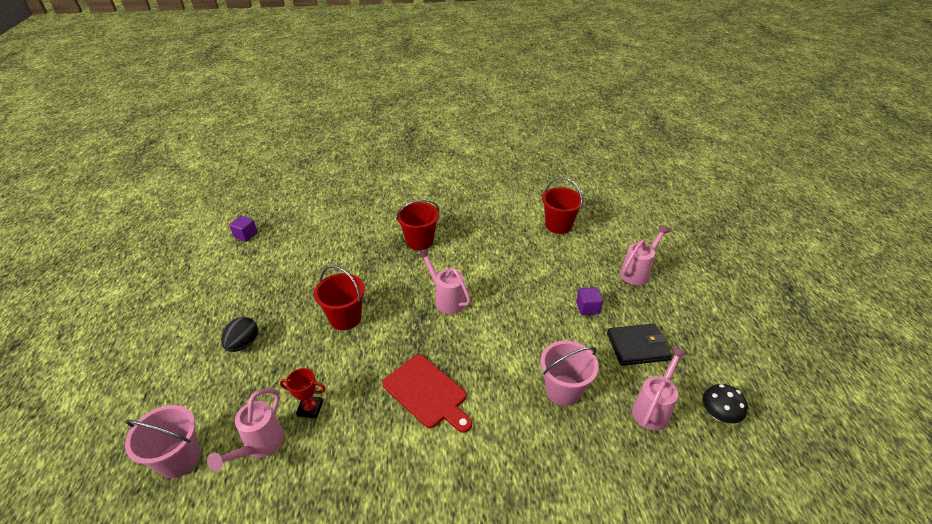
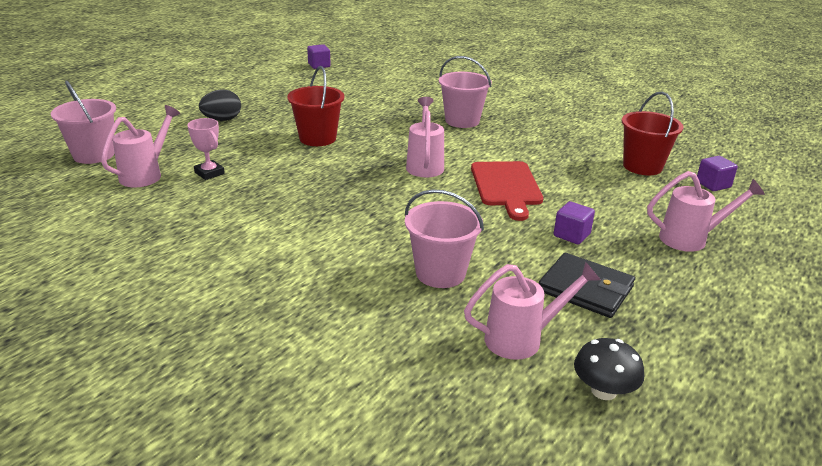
camera: 40 degrees right, 10 degrees down
pink watering can [207,389,284,471] -> pink watering can turned 150 degrees clockwise [101,105,180,187]
red trophy [280,368,326,418] -> pink trophy [187,118,225,180]
red cutting board [382,355,472,433] -> red cutting board moved to [471,161,543,221]
red bucket [396,199,440,250] -> pink bucket [439,56,492,128]
none -> purple cube [697,156,738,191]

